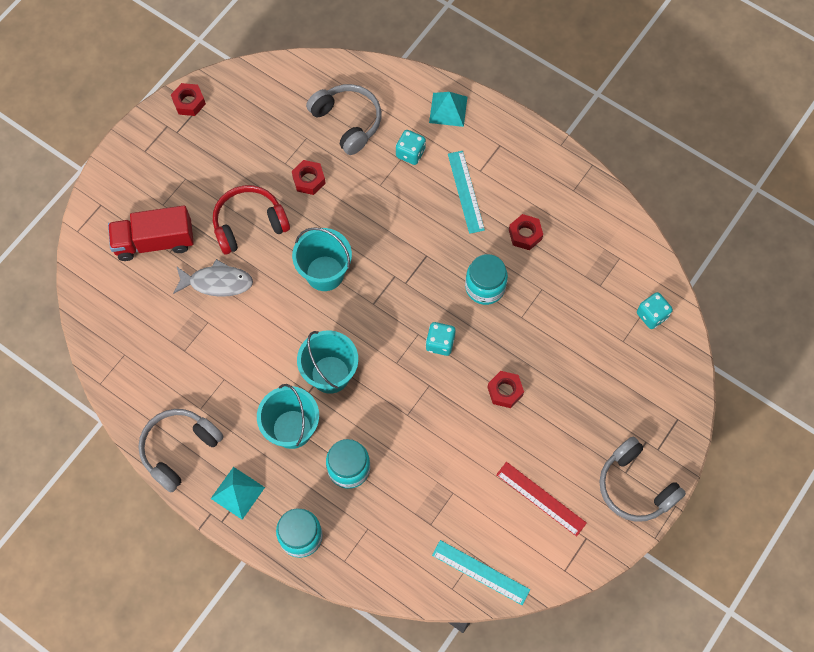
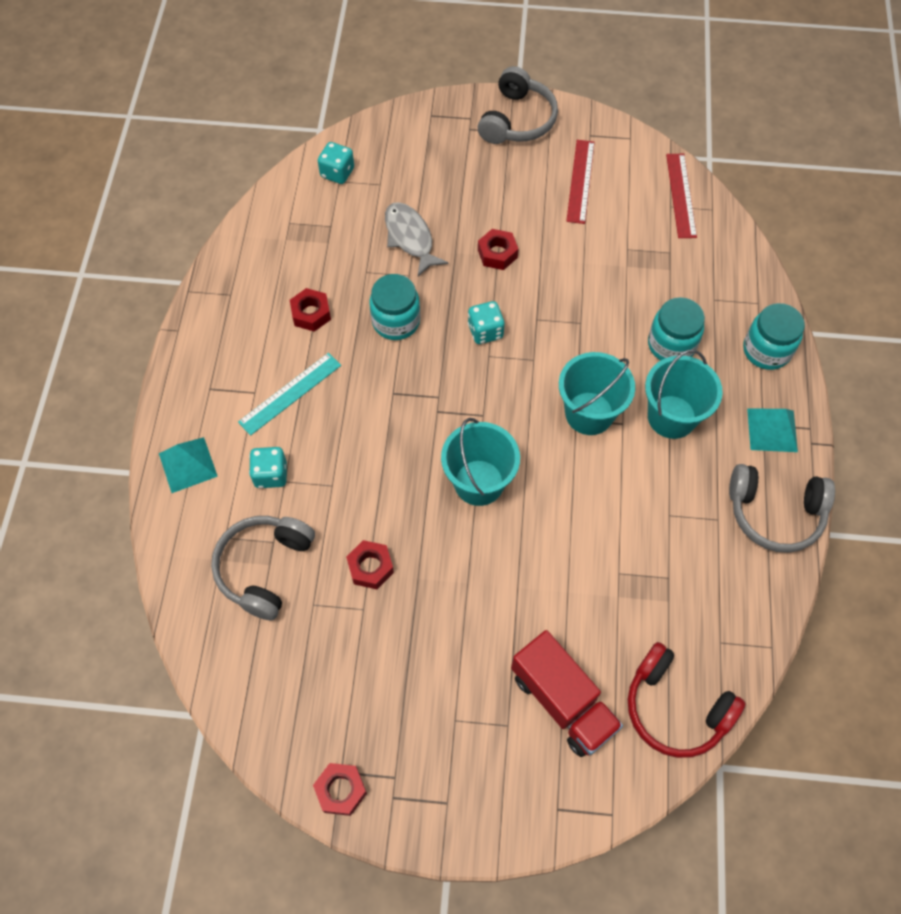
camera: 120 degrees left, 5 degrees down
grey fish [173,259,253,297] -> grey fish moved to [385,202,448,276]
red headphones [213,185,290,255] -> red headphones moved to [628,642,746,758]
turquoise ruler [432,540,530,605] -> red ruler [666,154,697,238]

